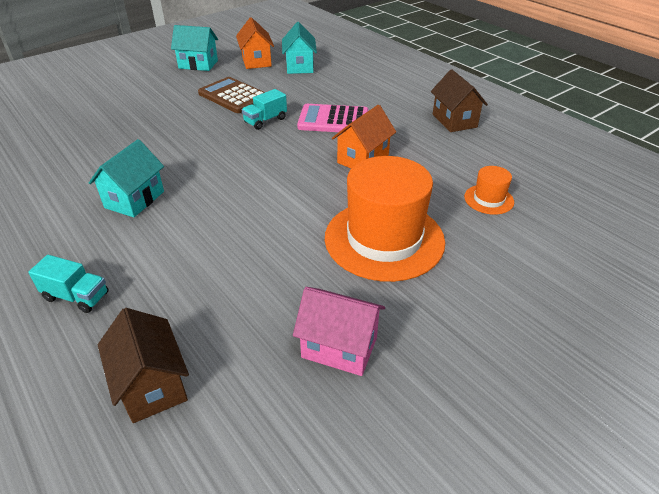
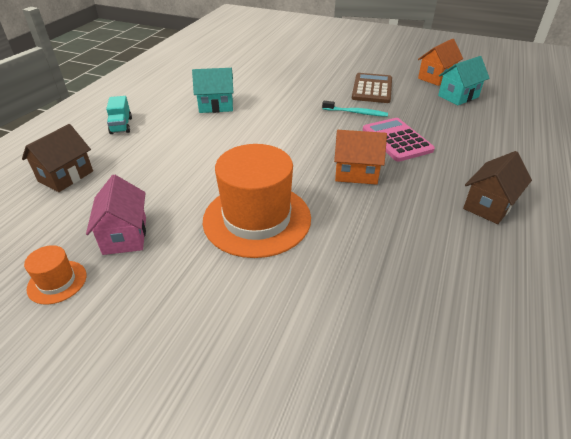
camera: 60 degrees right, 0 degrees up
turquoise house [171,25,218,71] -> none
turquoise truck [242,89,287,130] -> turquoise toothbrush [322,101,388,117]
orange hat [464,166,514,215] -> orange hat moved to [24,245,87,305]

